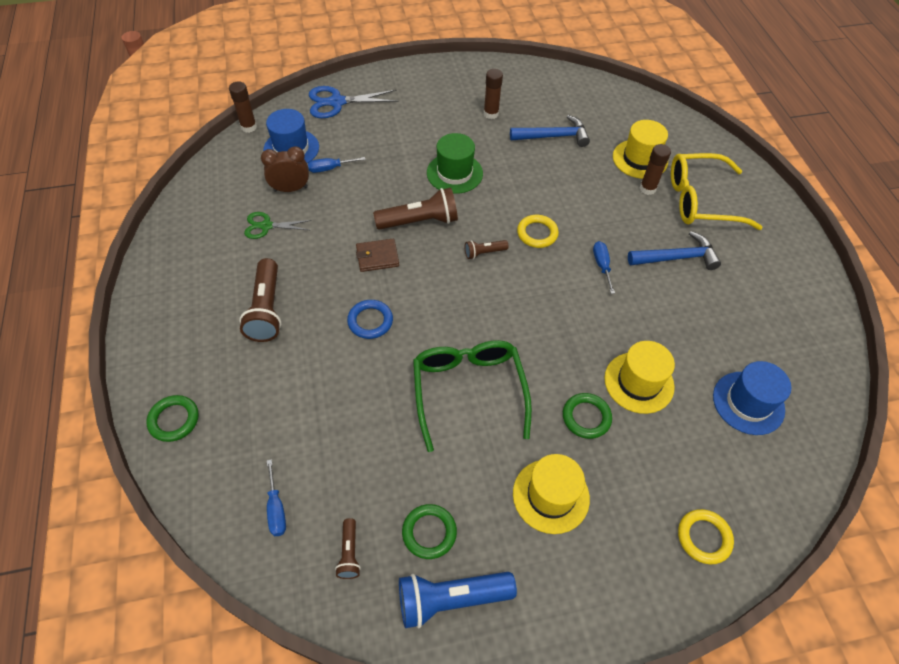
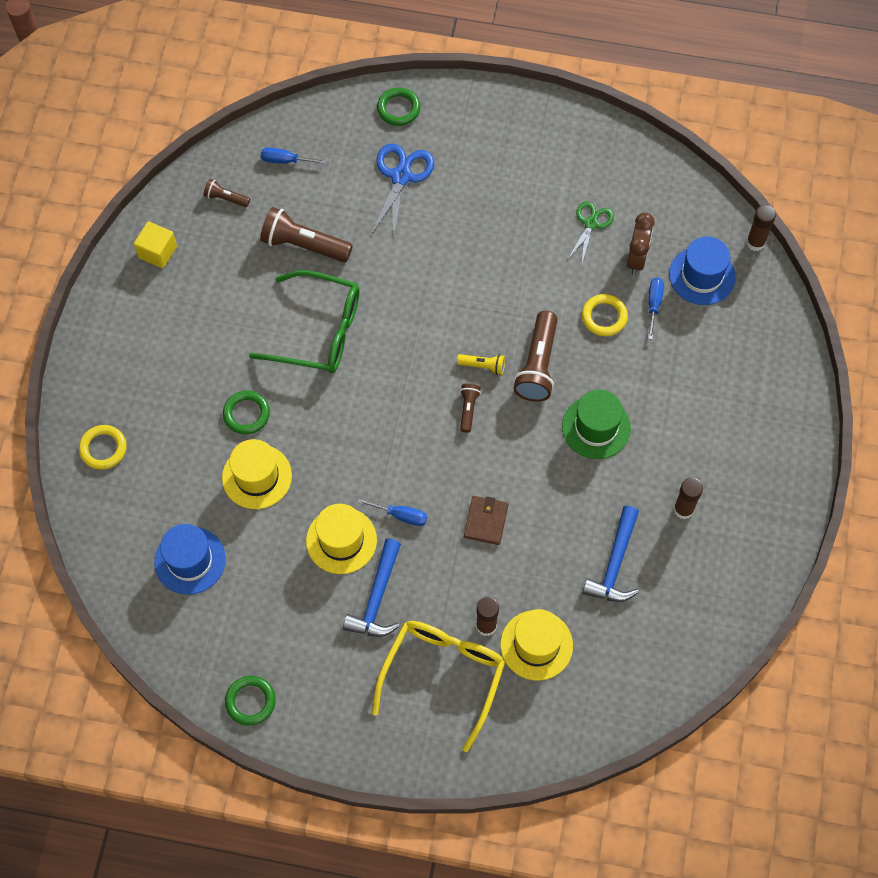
camera: 115 degrees right, 10 degrees up
brown flashlight [239,258,281,342] -> brown flashlight moved to [260,207,353,262]
blue scissors [309,86,399,118] -> blue scissors moved to [370,143,434,242]
blue ring [347,300,393,339] -> none
brown wallet [356,239,399,272] -> brown wallet moved to [464,496,508,545]
blue flashlight [399,572,517,628] -> yellow cube [134,221,177,268]
green ring [402,504,457,559] -> green ring moved to [225,676,276,726]
yellow hat [513,454,590,534] -> yellow hat moved to [306,504,377,574]
yellow ring [517,215,559,248] -> yellow ring moved to [582,294,628,336]
none -> yellow flashlight [457,354,505,375]

